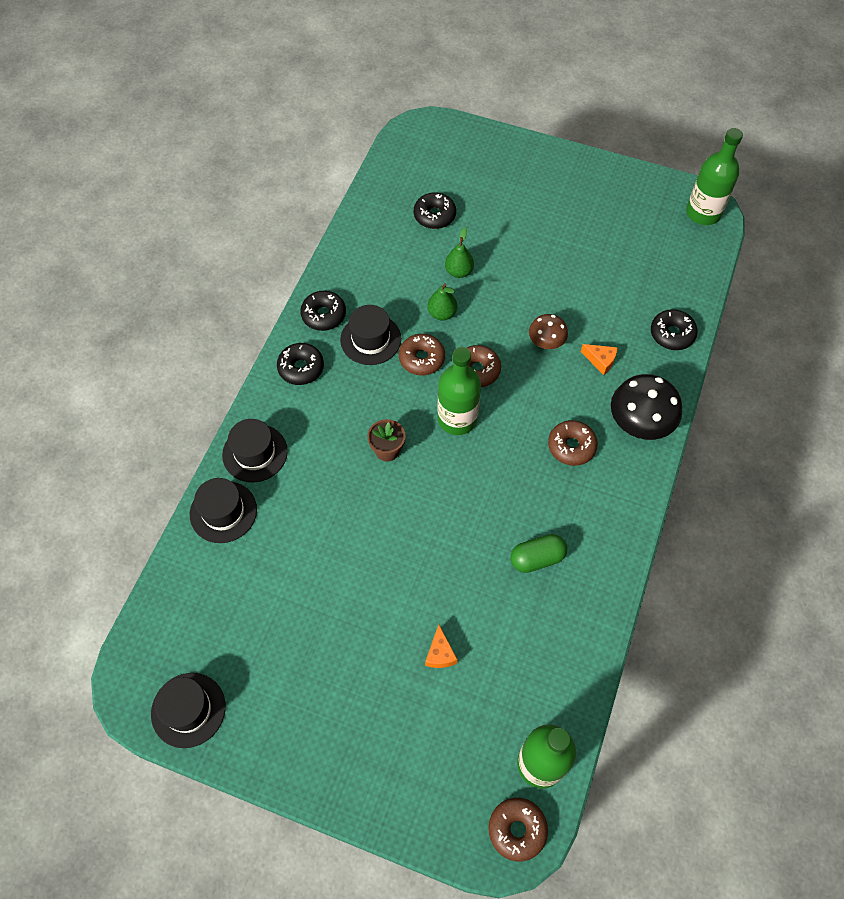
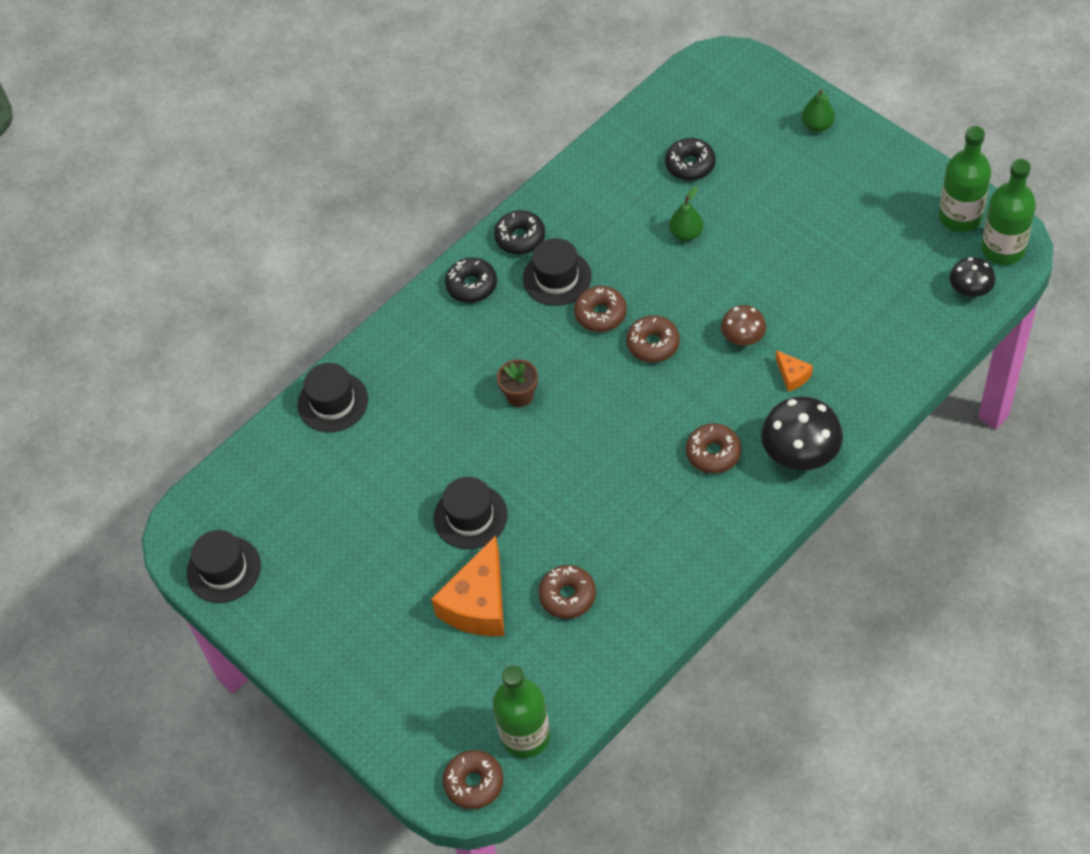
camera: 30 degrees right, 5 degrees down
black hat [222,419,288,482] -> black hat moved to [434,477,508,549]
orange cheese [425,624,458,668] -> orange cheese [431,535,504,636], size x2.17
green pear [427,283,457,320] -> green pear moved to [802,89,835,132]
green bottle [437,347,481,435] -> green bottle moved to [939,126,991,232]
green capsule [510,534,567,573] -> none
black donut [651,309,698,350] -> none
none -> brown donut [538,565,596,619]
none -> black mushroom [950,257,995,297]

